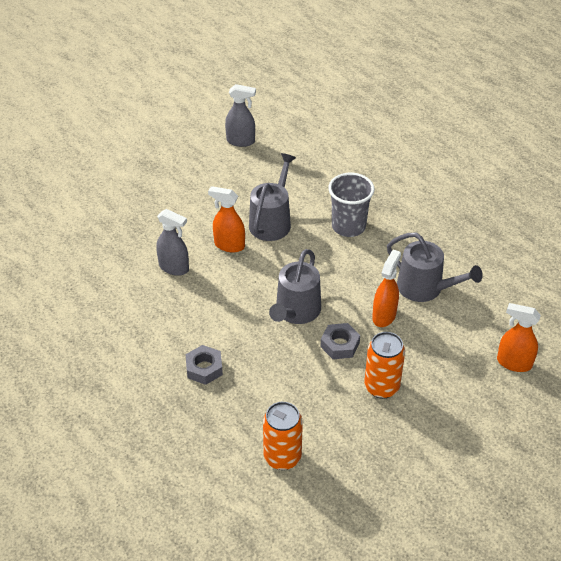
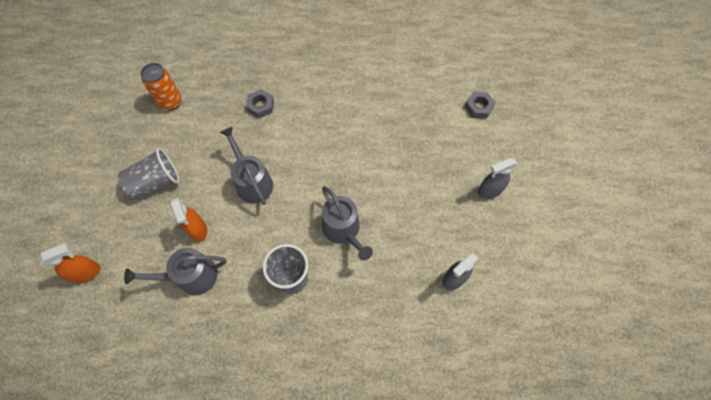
camera: 130 degrees right, 20 degrees up
grey spray bottle [156,209,189,276] -> grey spray bottle moved to [478,158,518,199]
orange spray bottle [208,186,245,253] -> none
grey nut [320,323,360,359] -> grey nut moved to [465,92,496,119]
orange can [364,332,405,399] -> grey cup [118,148,179,199]

